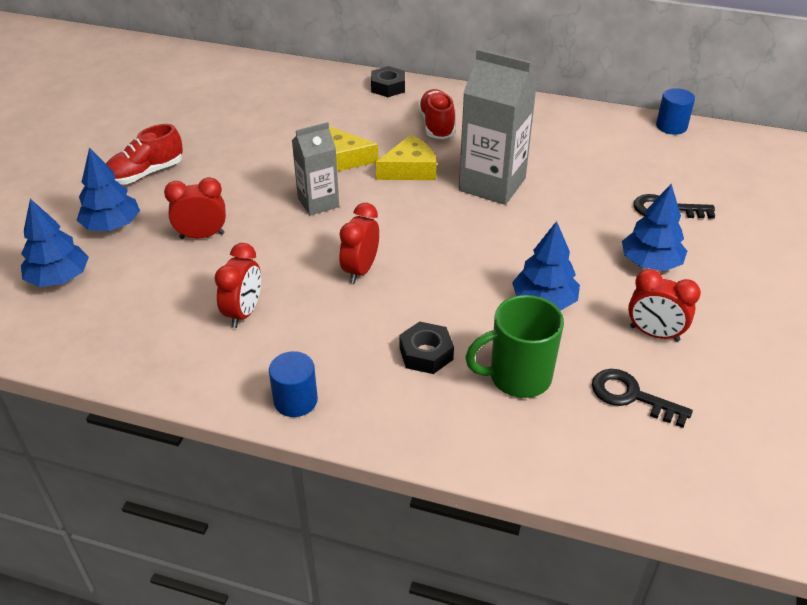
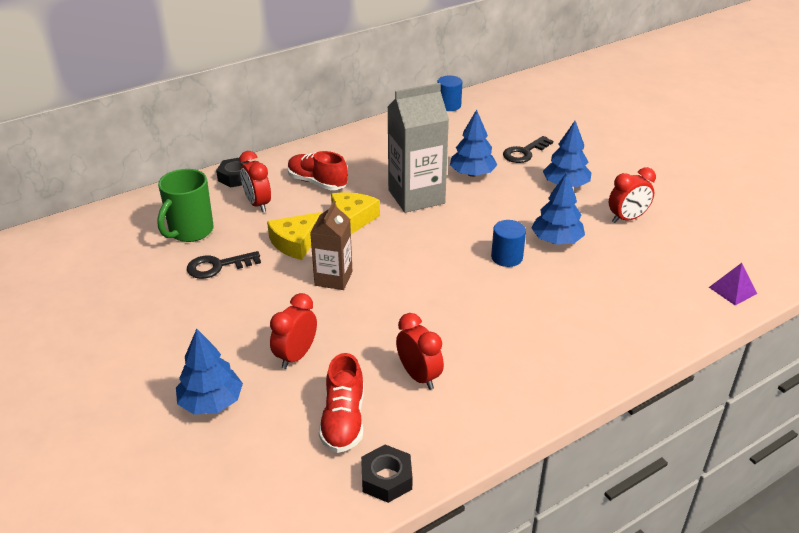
camera: 50 degrees left, 5 degrees down
blue tree [21,199,89,287] -> blue tree moved to [450,110,497,177]
red shoe [106,124,183,185] -> red shoe moved to [319,353,364,453]
blue cylinder [269,351,318,417] -> blue cylinder moved to [491,220,526,267]
grey carton [292,122,339,215] -> brown carton [310,201,353,290]
red clock [339,203,379,283] -> red clock moved to [239,151,271,212]
black nut [399,321,454,374] -> black nut moved to [361,445,413,503]
green mug [465,295,564,398] -> green mug moved to [157,169,214,242]
black key [592,369,693,428] -> black key moved to [187,251,261,279]
none -> purple pyramid [709,263,757,305]

